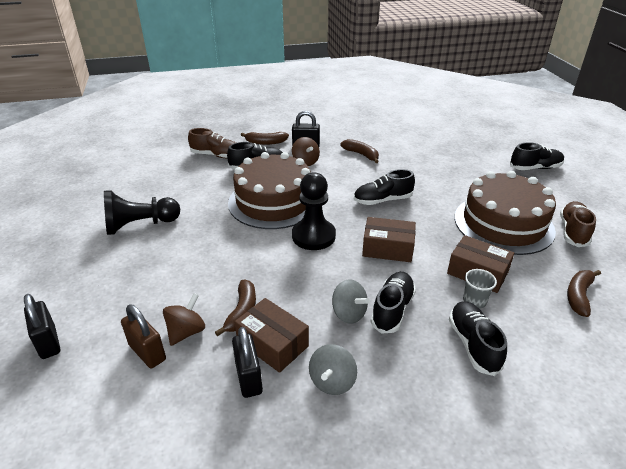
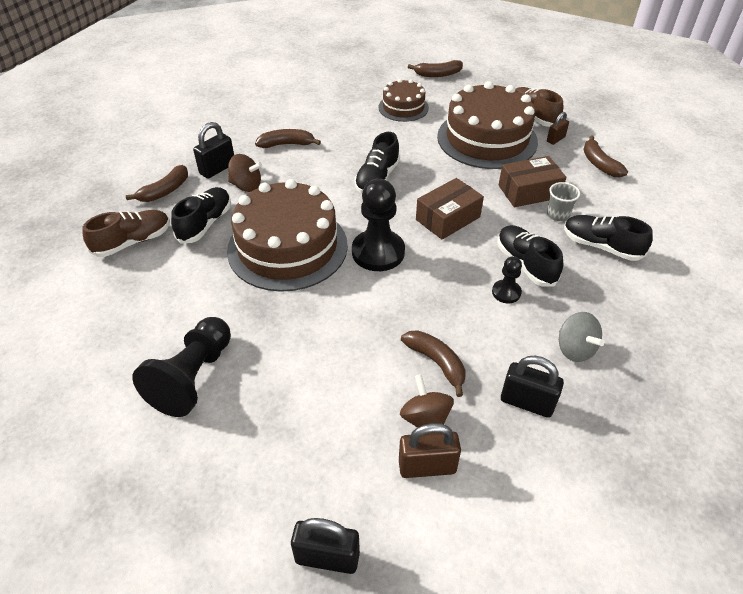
camera: 50 degrees left, 10 degrees up
brown box [235,298,309,373] -> none
grey spinning top [332,279,370,324] -> black pawn [492,256,522,303]
black shoe [510,142,564,170] -> brown banana [408,60,463,77]
none -> brown cake [378,79,429,122]
none -> brown padlock [547,112,569,145]

